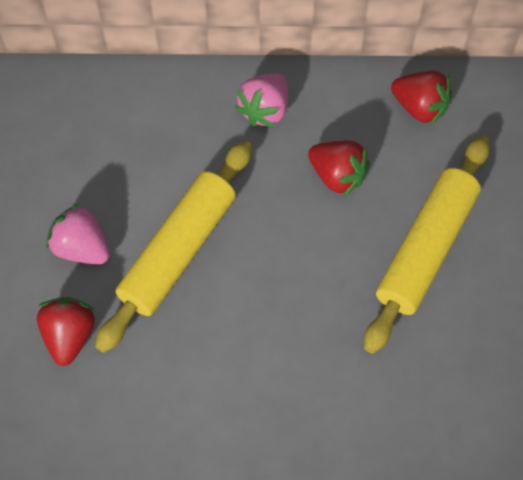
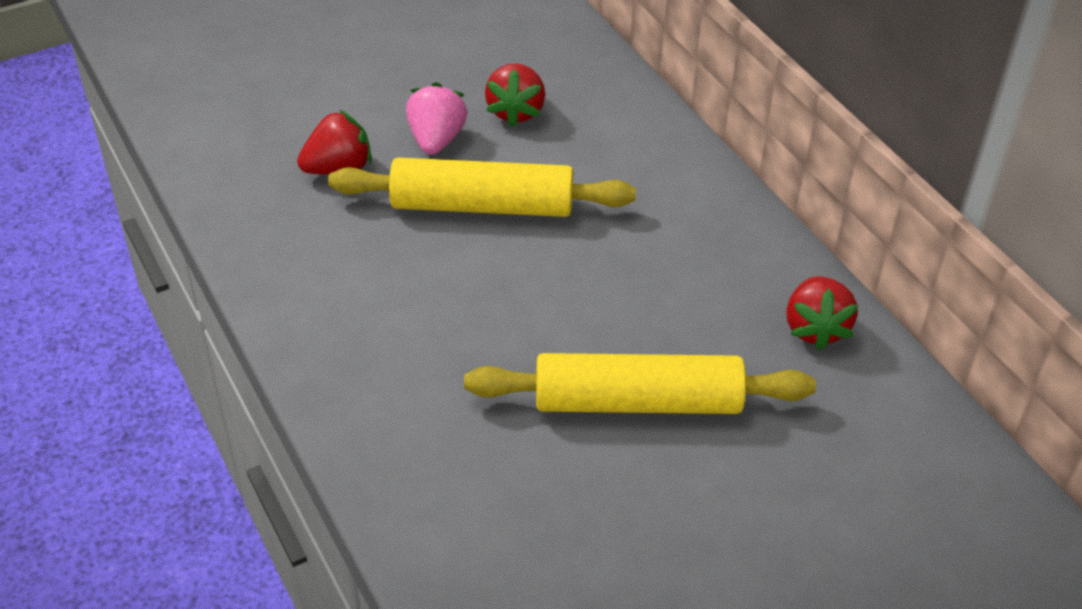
camera: 60 degrees right, 20 degrees down
pink strawberry [235,73,288,128] -> none
red strawberry [308,141,370,197] -> red strawberry moved to [485,64,545,127]

